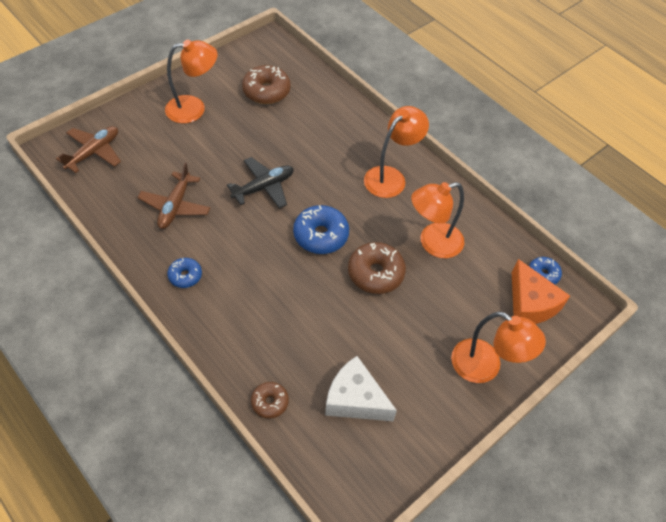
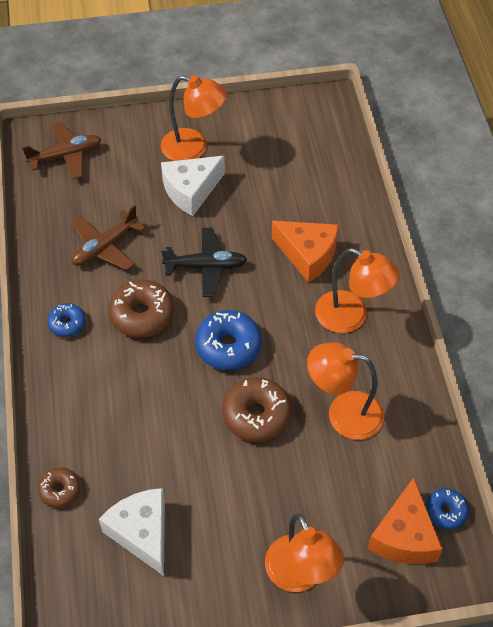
camera: 35 degrees right, 0 degrees up
brown donut [242,65,290,104] -> brown donut moved to [108,280,174,338]
orange lamp [364,106,429,198] -> orange lamp turned 45 degrees clockwise [315,248,400,333]
none -> white cheese [161,156,225,216]
none -> orange cheese [271,221,339,283]

